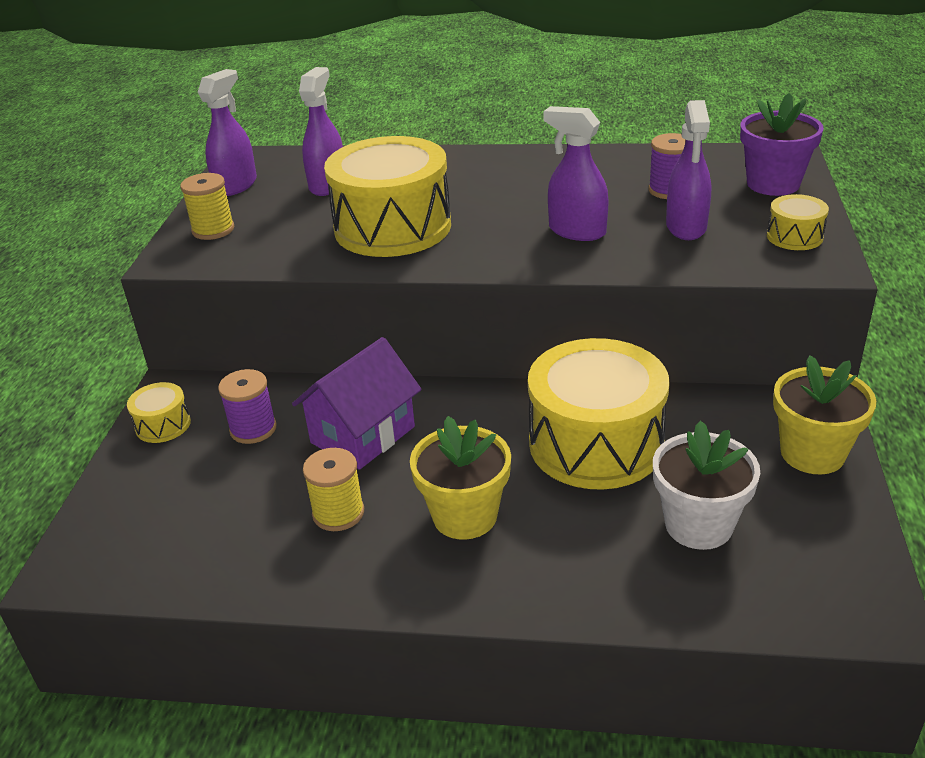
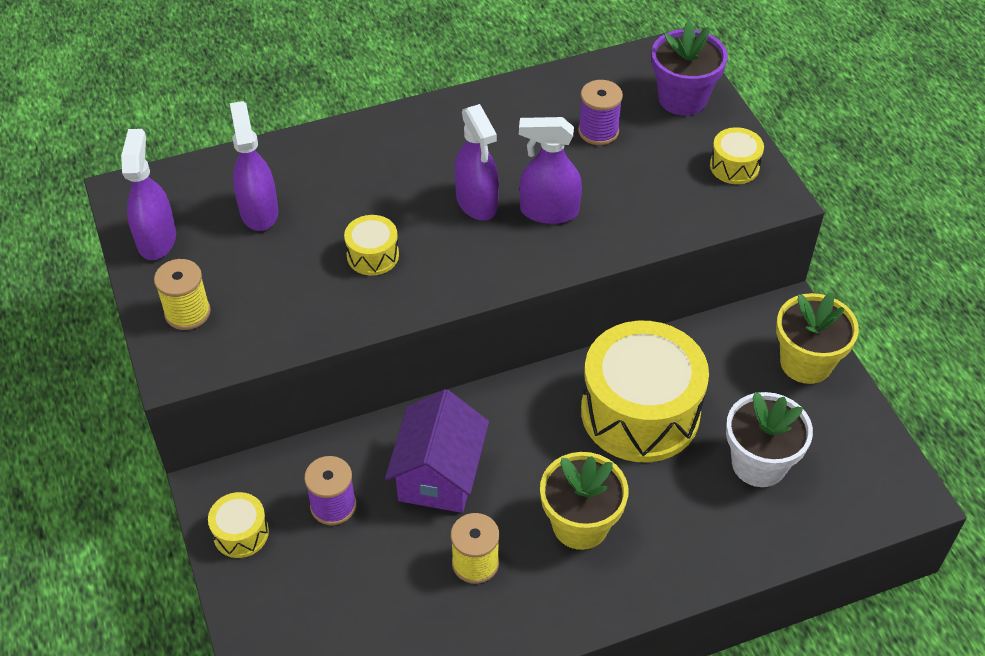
camera: 30 degrees left, 15 degrees up
yellow drum [324,136,451,257] -> yellow drum [344,215,399,276], size x0.43
purple spray bottle [666,100,711,240] -> purple spray bottle moved to [455,104,499,220]

